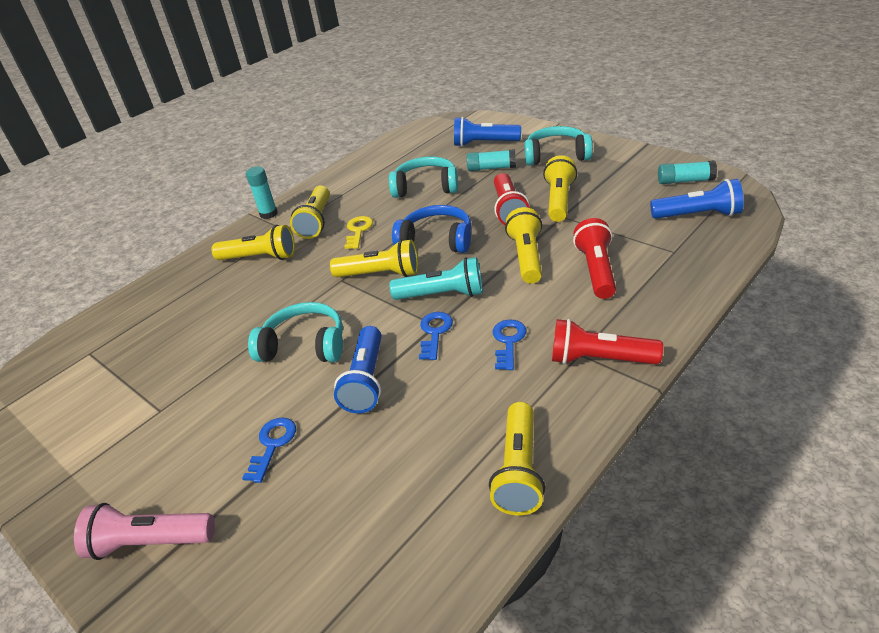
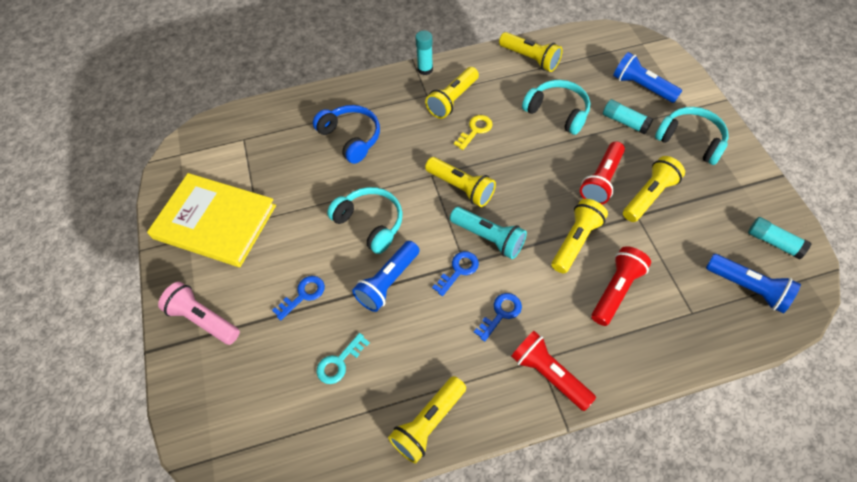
camera: 30 degrees right, 20 degrees up
yellow flashlight [211,225,295,260] -> yellow flashlight moved to [499,32,563,72]
blue headphones [392,205,471,253] -> blue headphones moved to [313,105,380,164]
none -> yellow book [147,173,276,267]
none -> turquoise key [316,333,370,384]

